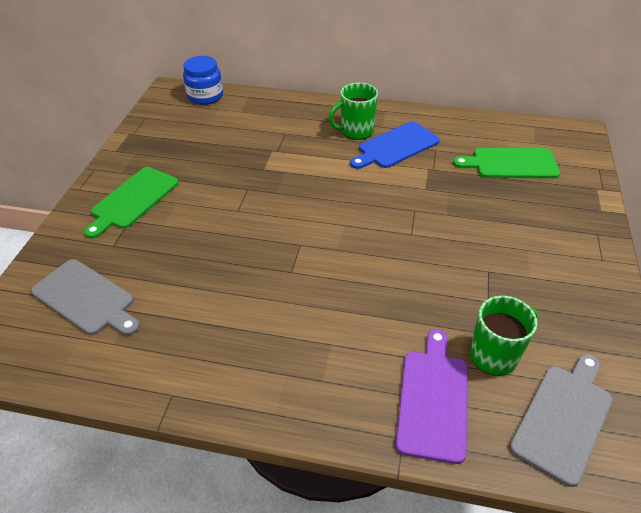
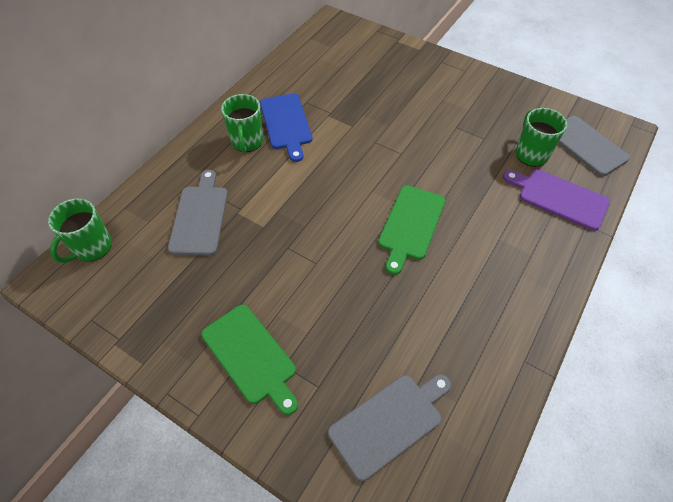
camera: 70 degrees left, 10 degrees up
blue jar [183,56,223,105] -> green mug [48,198,112,263]
green cutting board [453,148,560,179] -> green cutting board moved to [378,185,445,275]
none -> grey cutting board [168,169,228,255]

